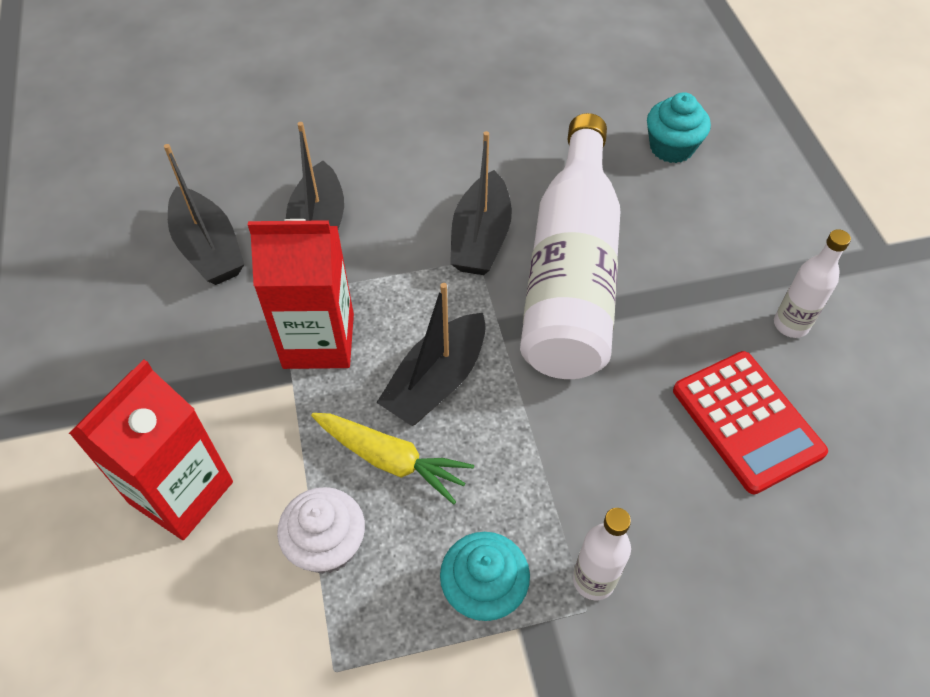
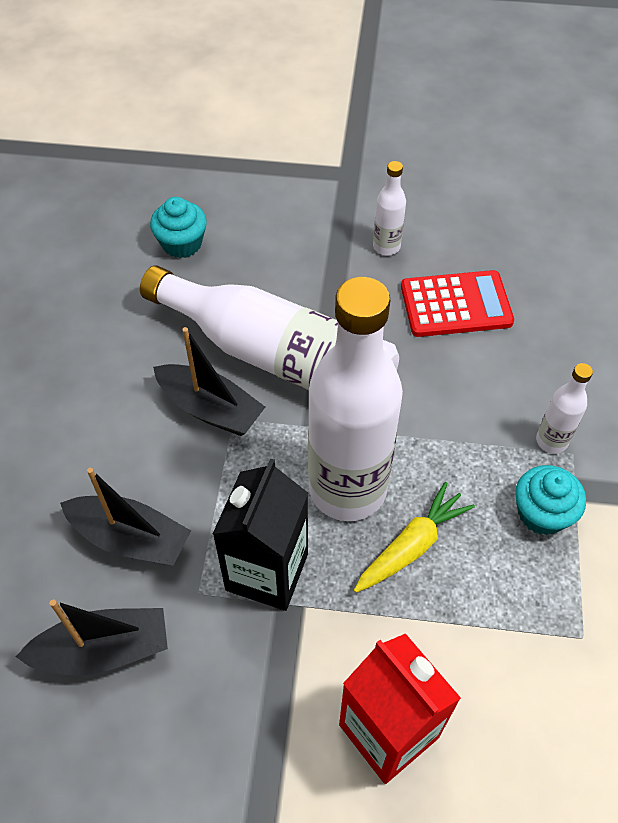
camera: 70 degrees left, 0 degrees up
red carton [248,219,354,369] -> black carton [213,458,308,611]
white cupcake [277,487,365,574] -> none
black boat [376,283,486,426] -> white bottle [308,277,403,521]

